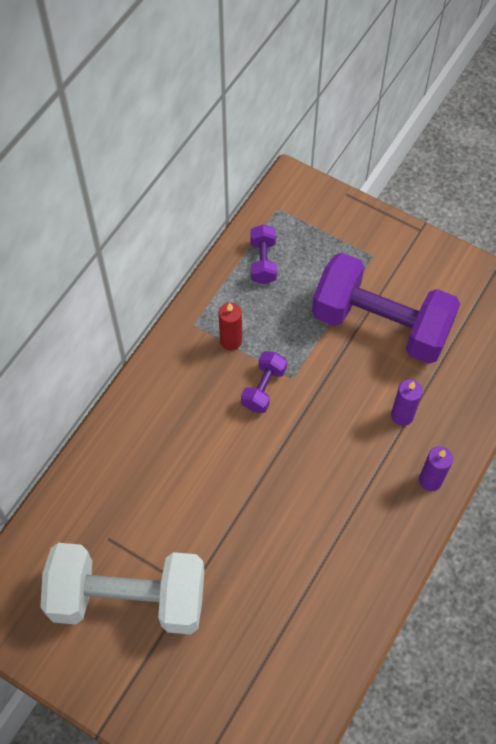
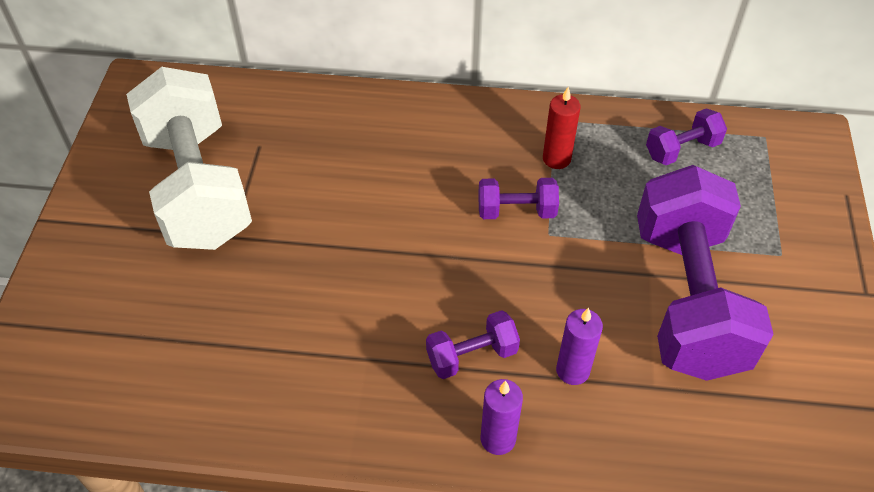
camera: 65 degrees right, 10 degrees down
none -> purple dumbbell [426,310,520,379]

